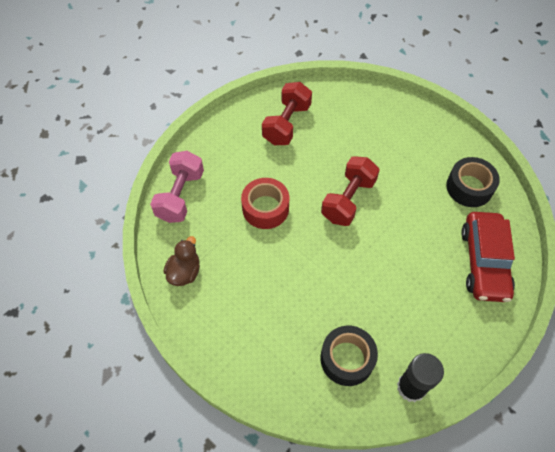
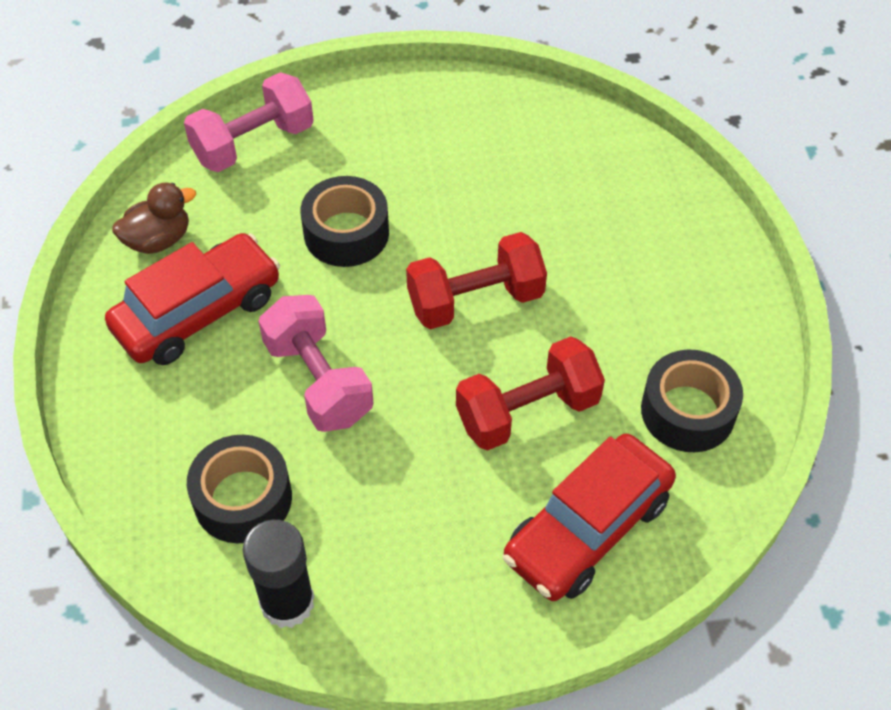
camera: 40 degrees right, 5 degrees down
red tape [241,178,289,229] -> black tape [300,176,389,267]
red dumbbell [262,82,312,145] -> red dumbbell moved to [456,336,605,451]
none -> red car [105,233,280,365]
none -> pink dumbbell [259,295,373,432]

